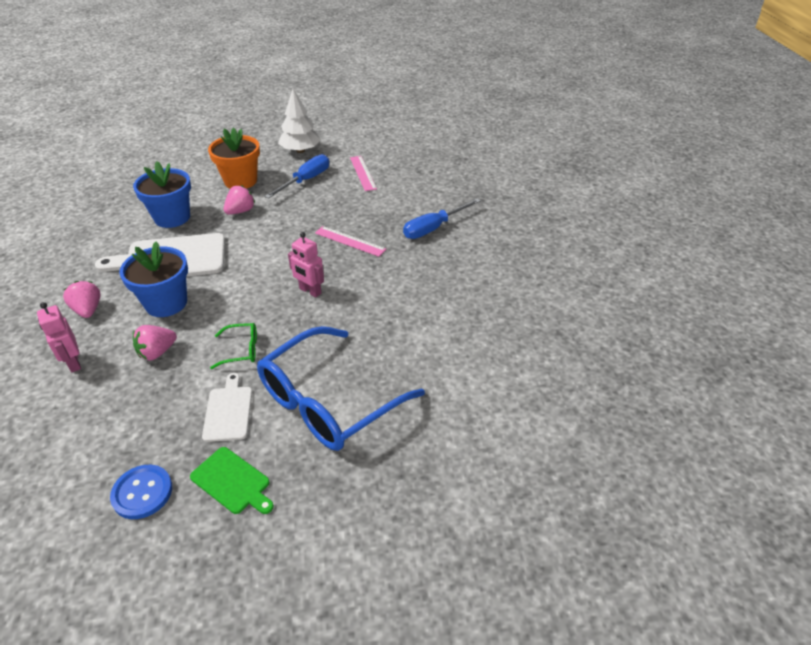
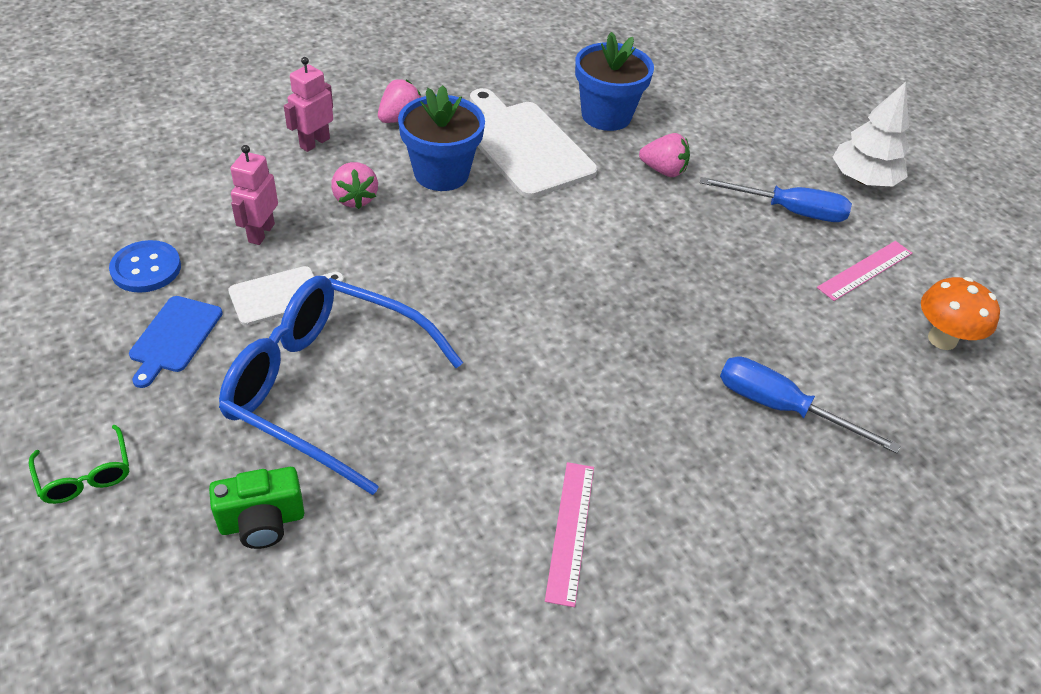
camera: 65 degrees right, 5 degrees up
pink strawberry [133,325,177,361] -> pink strawberry turned 135 degrees counterclockwise [331,162,378,209]
green cutting board [190,447,274,514] -> blue cutting board [129,296,223,388]
orange flower pot [208,127,260,189] -> none
green glasses [210,323,257,369] -> green glasses moved to [29,425,129,504]
pink robot [288,232,324,297] -> pink robot moved to [230,145,278,245]
pink ruler [315,226,386,257] -> pink ruler moved to [545,462,594,607]
none -> green camera [209,467,304,549]
none -> orange mushroom [921,277,1000,350]

